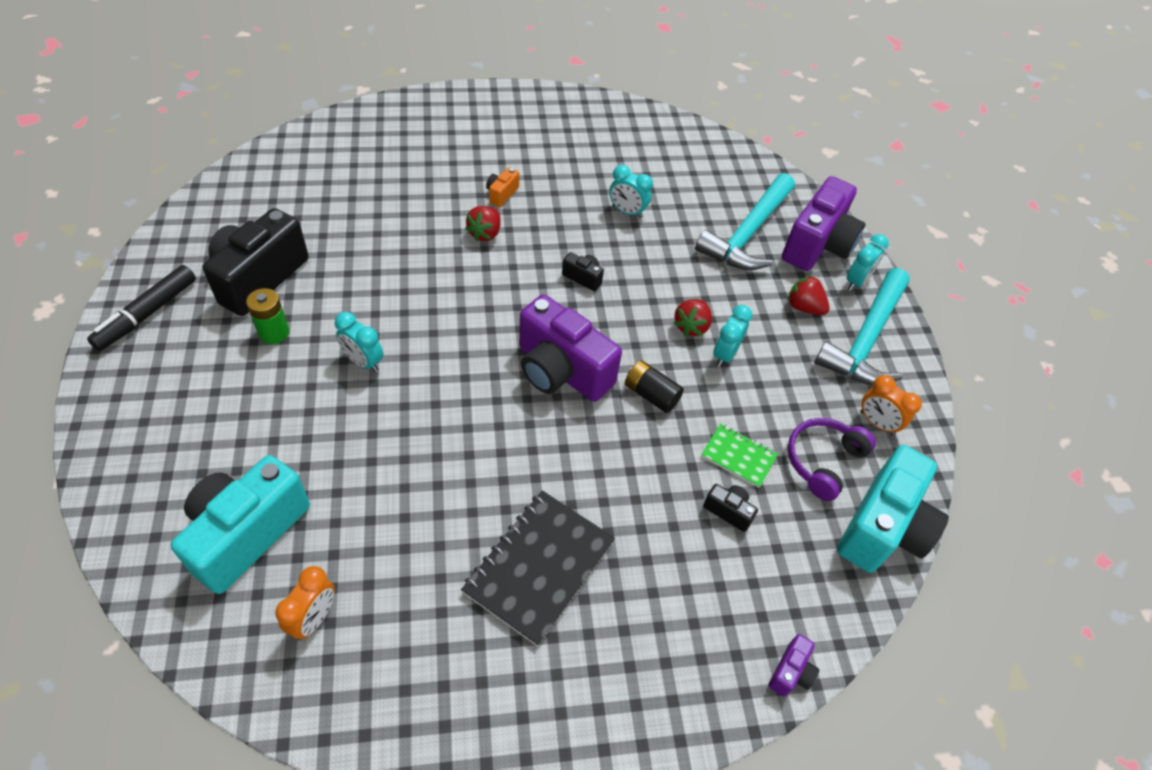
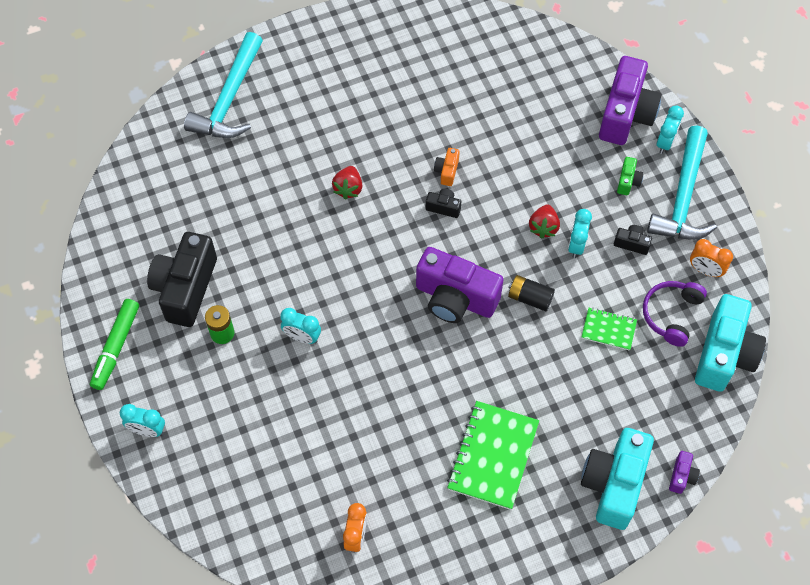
camera: 10 degrees left, 10 degrees up
black marker [87,265,196,351] -> green marker [90,299,139,390]
turquoise camera [171,455,310,594] -> turquoise camera moved to [581,428,654,530]
black notebook [461,491,615,647] -> green notebook [447,401,539,510]
orange camera [486,167,519,207] -> orange camera moved to [434,148,460,186]
turquoise clock [609,165,653,218] -> turquoise clock moved to [120,404,165,437]
turquoise hammer [695,173,795,270] -> turquoise hammer moved to [184,32,263,138]
black camera [703,484,758,532] -> black camera moved to [614,225,652,255]
red strawberry [787,275,830,315] -> green camera [617,157,644,195]

